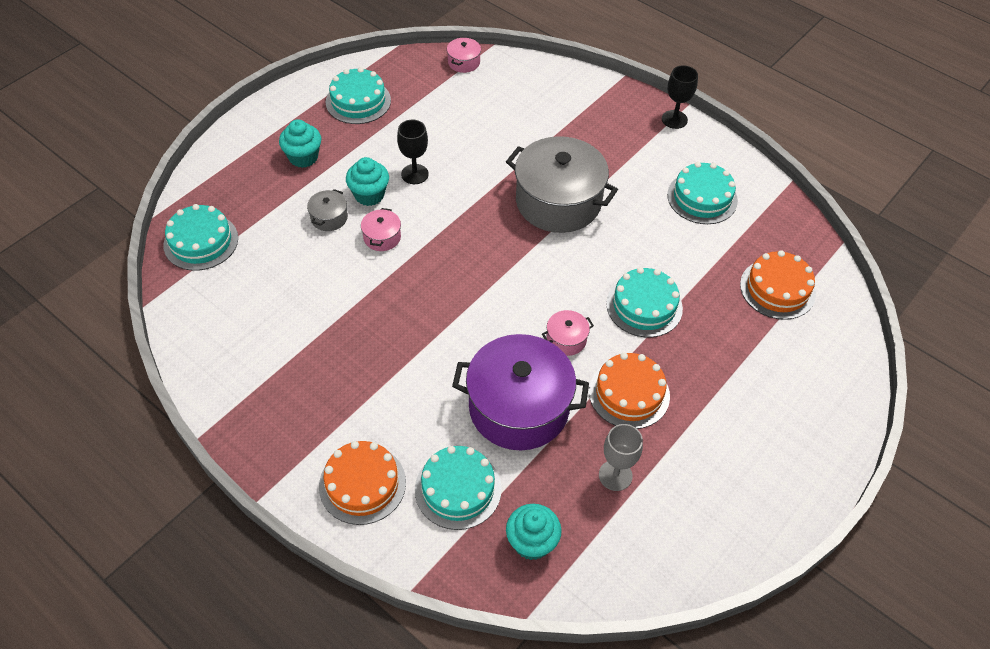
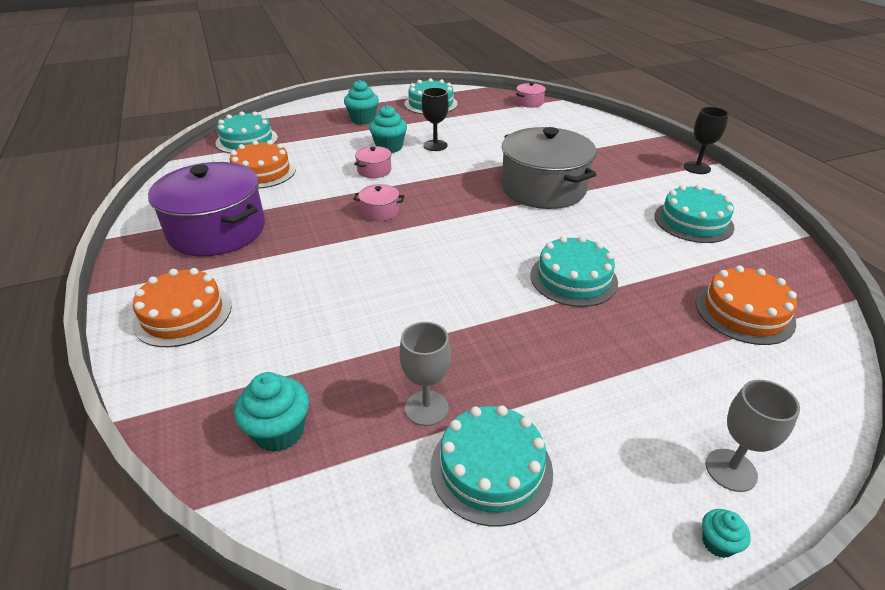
camera: 30 degrees right, 15 degrees down
grey pot [307,189,348,231] -> none
turquoise cake [415,446,502,530] -> turquoise cake moved to [430,405,553,526]
purple pot [452,334,589,450] -> purple pot moved to [148,162,265,256]
pink pot [542,310,594,356] -> pink pot moved to [354,184,404,221]
orange cake [589,353,670,429] -> orange cake moved to [229,140,296,189]
none -> turquoise cupcake [702,509,751,558]
none -> grey goblet [705,380,800,492]

